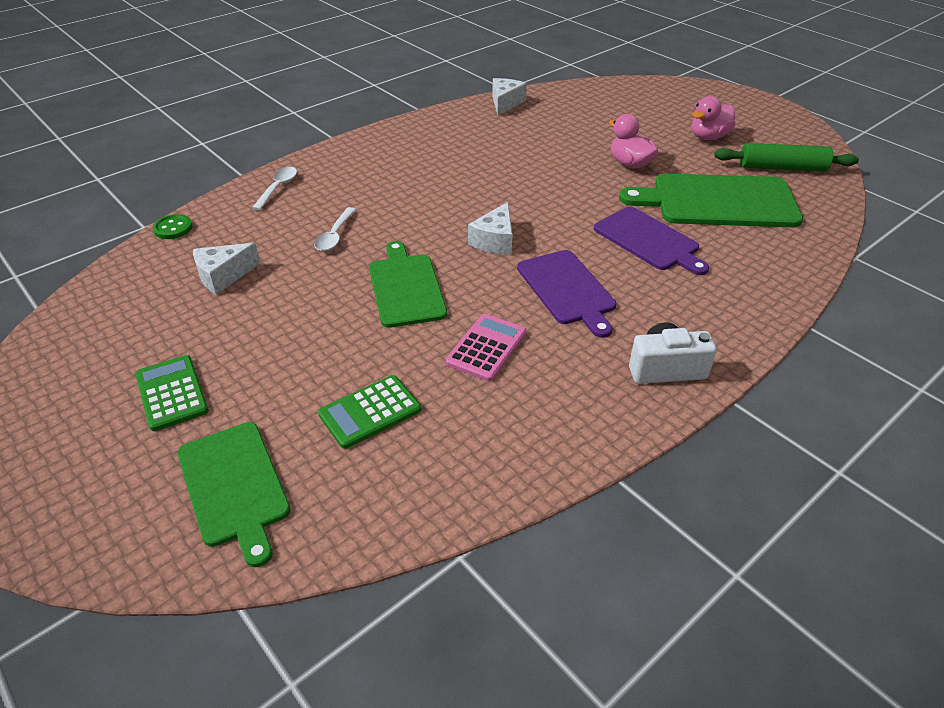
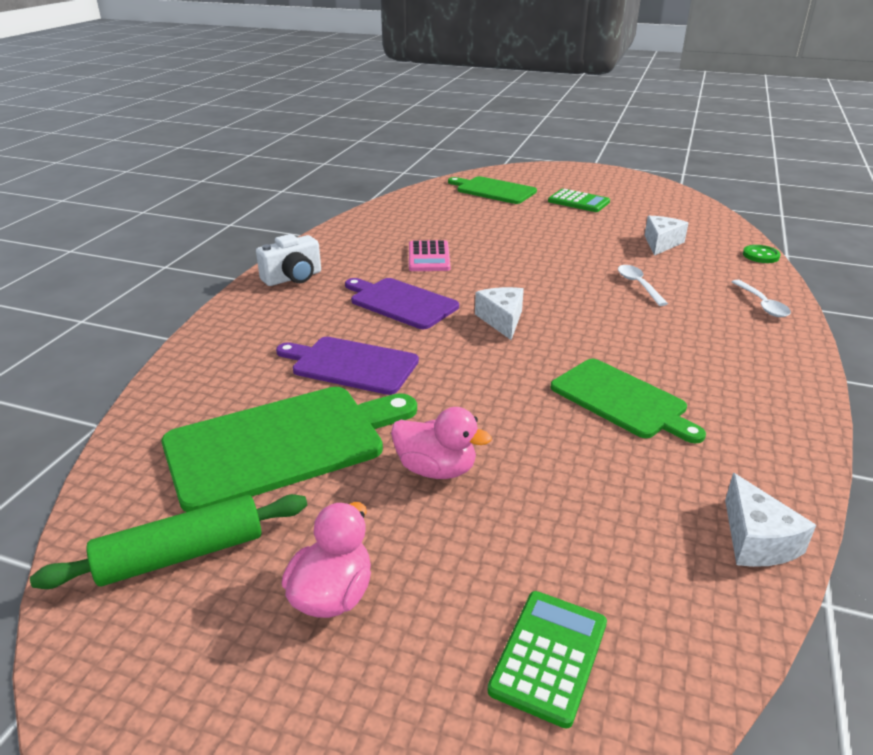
camera: 150 degrees right, 10 degrees down
green calculator [318,375,421,449] -> green calculator moved to [487,591,607,729]
green cutting board [369,241,447,328] -> green cutting board moved to [550,359,706,444]

